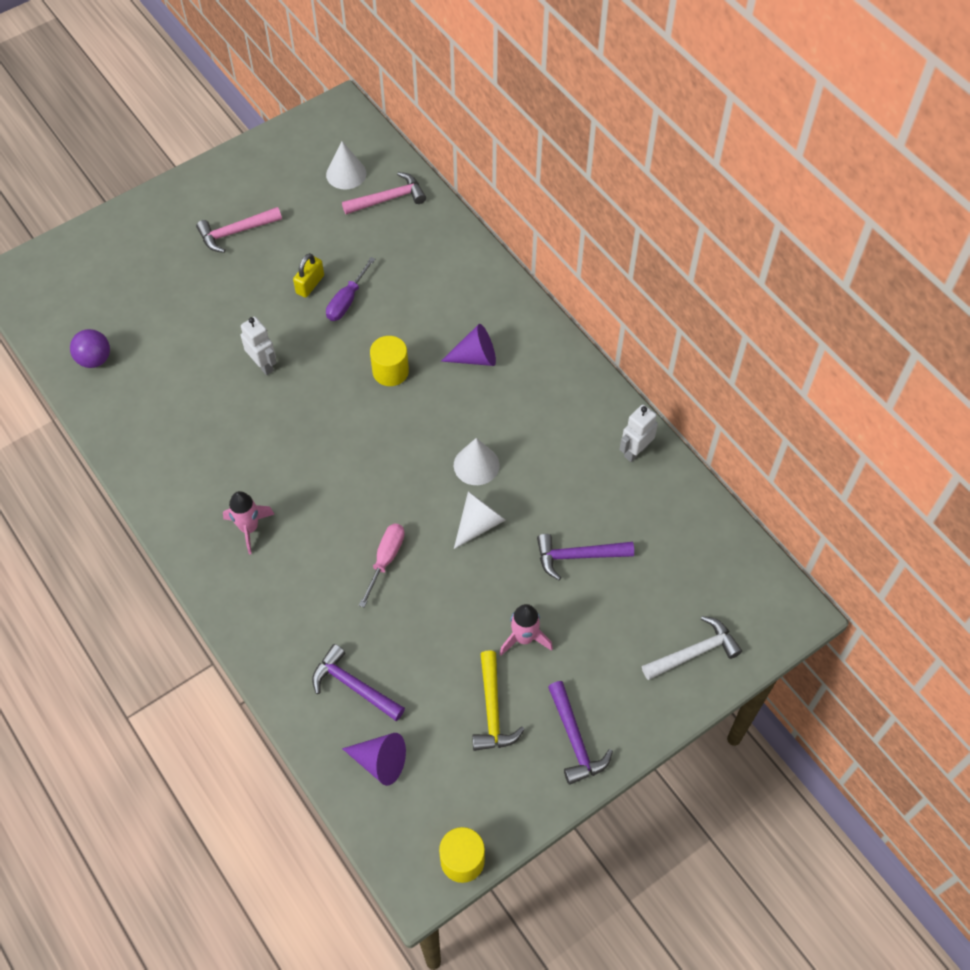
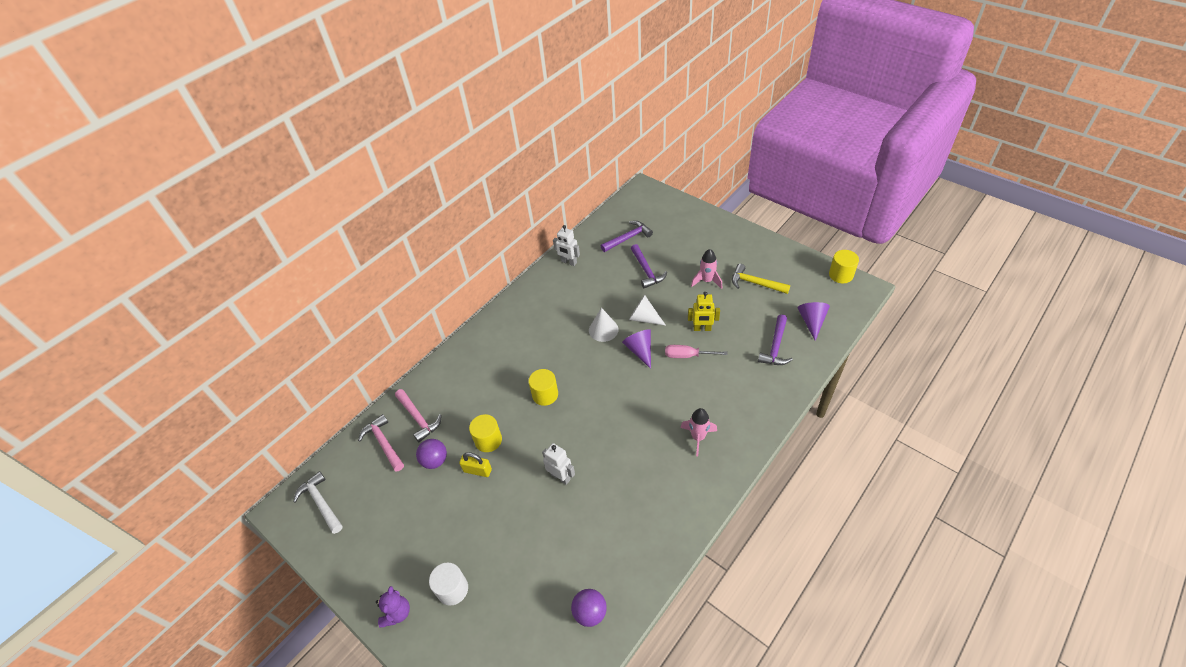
camera: 100 degrees left, 10 degrees down
pink hammer [196,207,282,253] -> pink hammer moved to [395,389,442,442]
white robot [241,317,276,375] -> white robot turned 90 degrees clockwise [542,443,575,485]
white cone [326,141,367,190] -> none
purple screwdriver [326,257,375,321] -> yellow cylinder [469,414,502,452]
purple cone [441,324,496,366] -> purple cone moved to [622,329,651,369]
yellow hammer [472,650,525,751] -> yellow hammer turned 135 degrees counterclockwise [732,264,790,294]
purple hammer [548,681,613,785] -> purple hammer moved to [601,221,653,252]
white hammer [642,616,742,680] -> white hammer moved to [293,471,343,534]
none -> purple teddy bear [376,586,410,627]
none -> purple ball [416,439,447,469]
none -> white cylinder [429,562,468,606]
none -> yellow robot [688,292,720,331]

